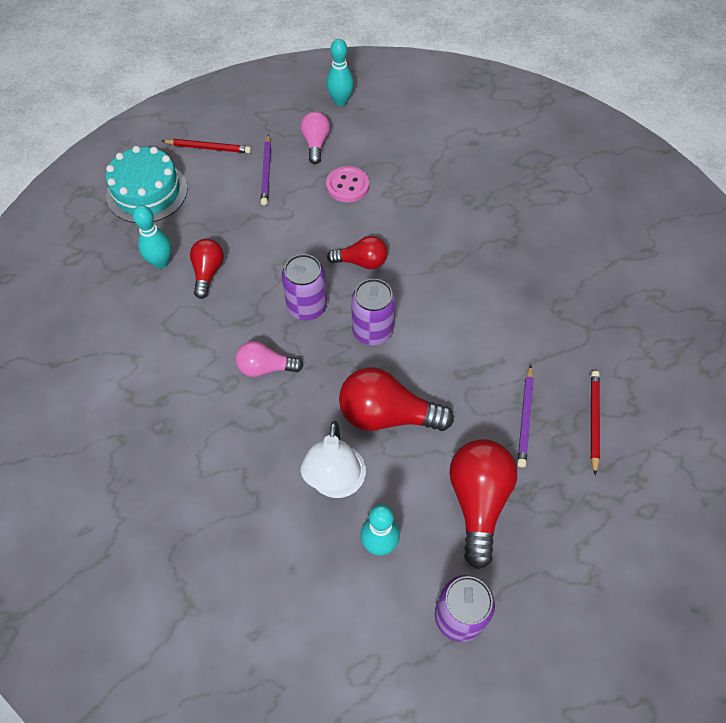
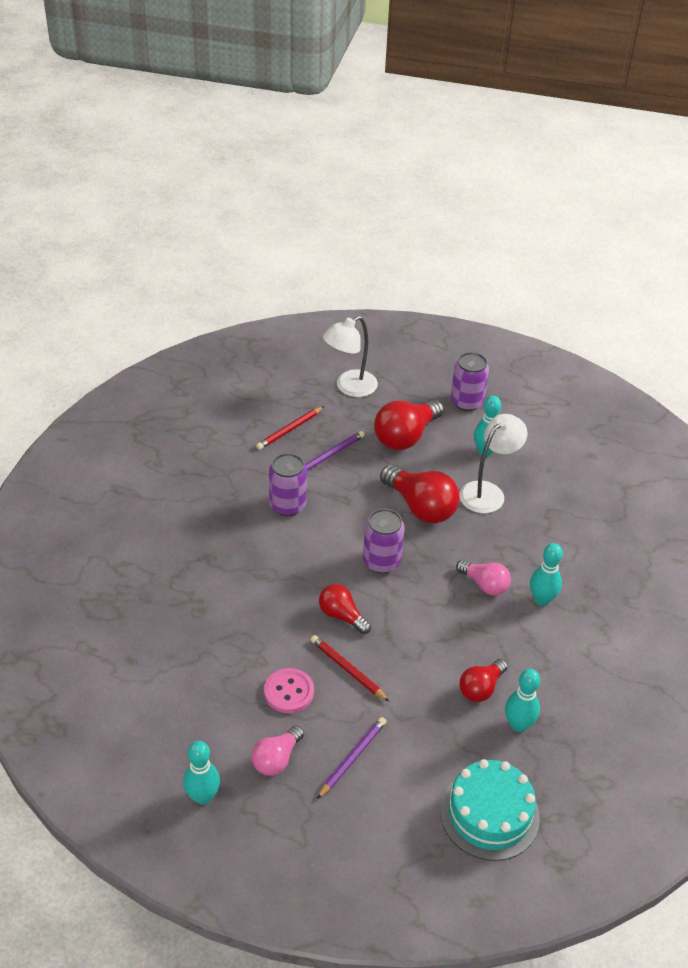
camera: 145 degrees left, 15 degrees down
red pencil [162,139,251,153] -> red pencil moved to [311,635,390,702]
purple can [282,254,327,321] -> purple can moved to [269,453,307,516]
none -> white lamp [323,316,378,397]
none -> turquoise bowling pin [530,543,563,606]

